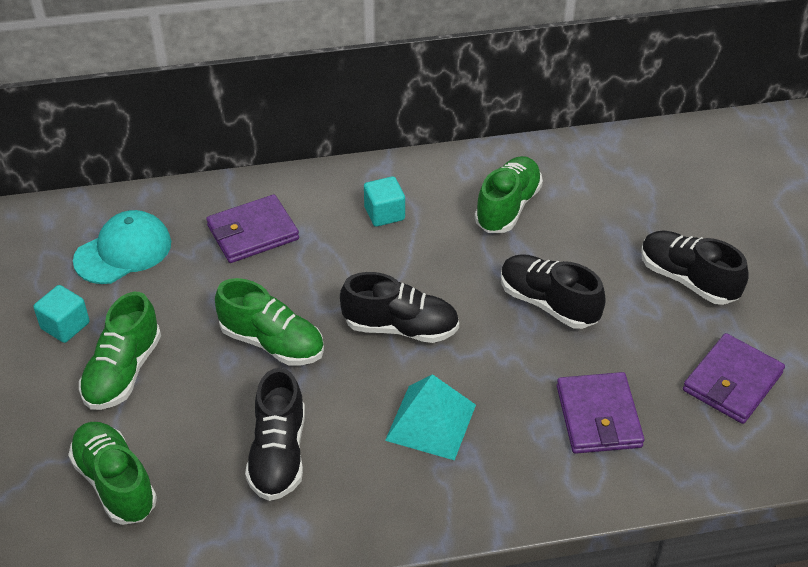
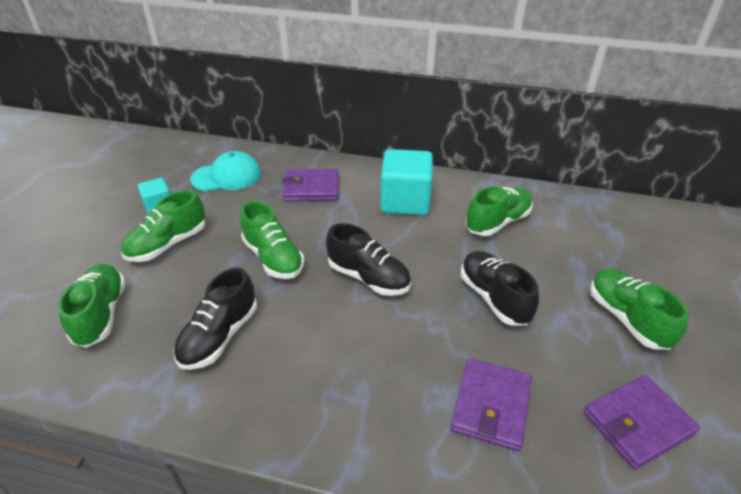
camera: 25 degrees right, 5 degrees down
turquoise cube [364,176,405,227] -> turquoise cube [380,149,433,215], size x1.87
turquoise pyramid [385,374,476,460] -> none
black shoe [641,231,749,305] -> green shoe [590,269,689,350]

